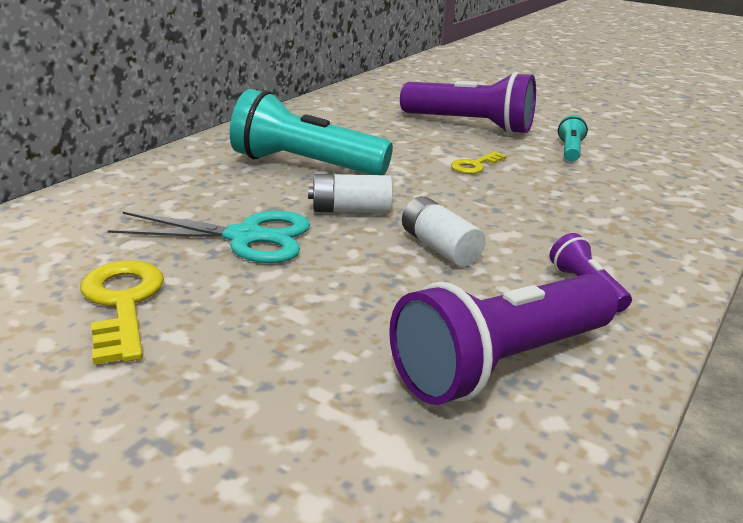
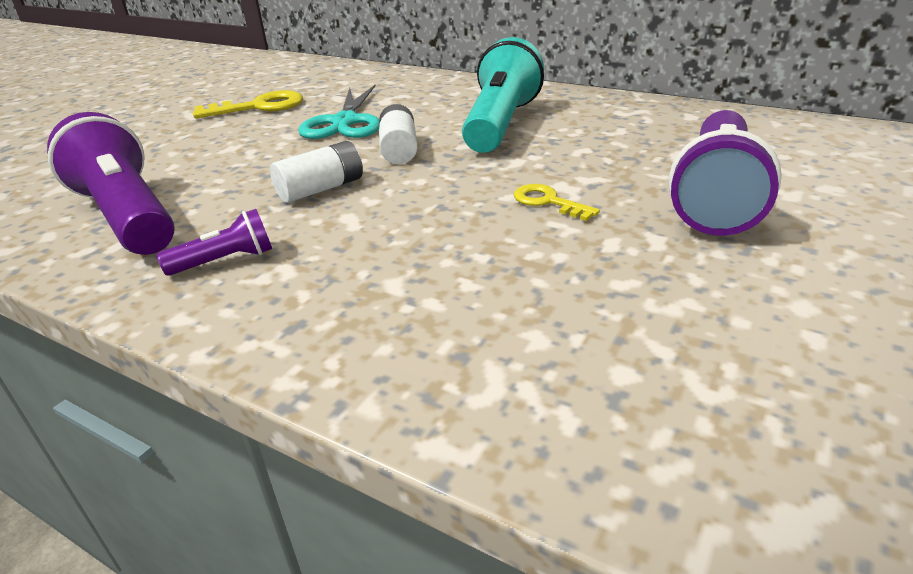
camera: 90 degrees right, 5 degrees up
turquoise flashlight [558,115,588,162] -> none

